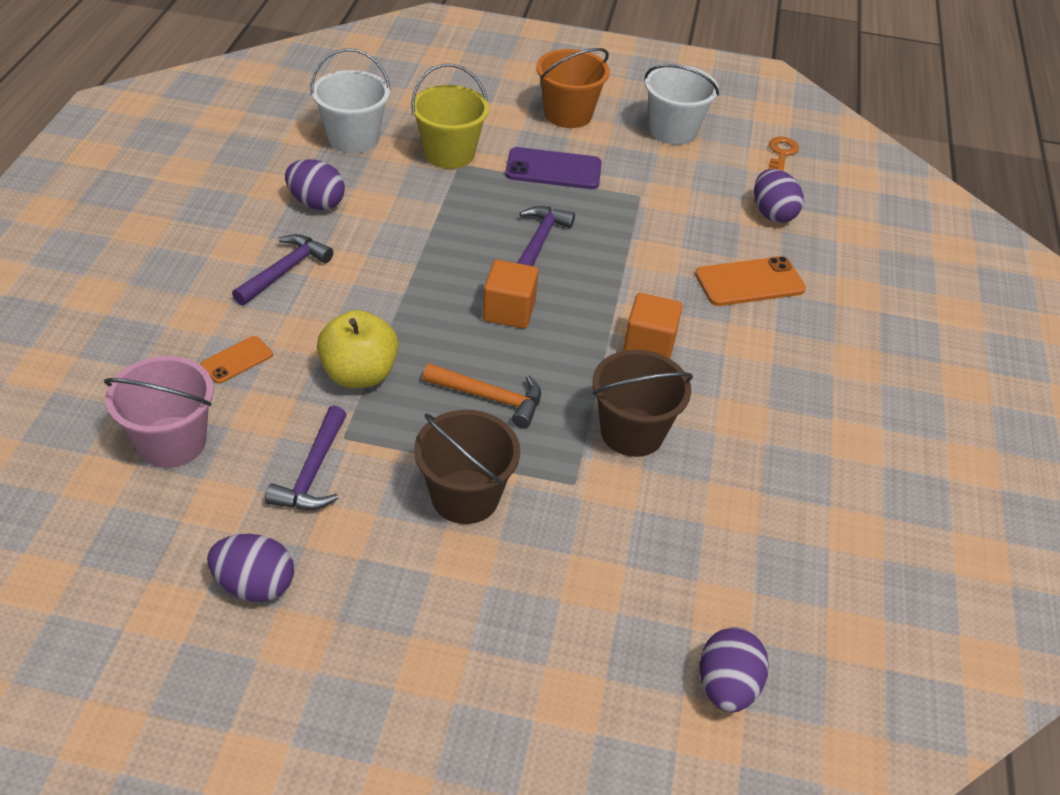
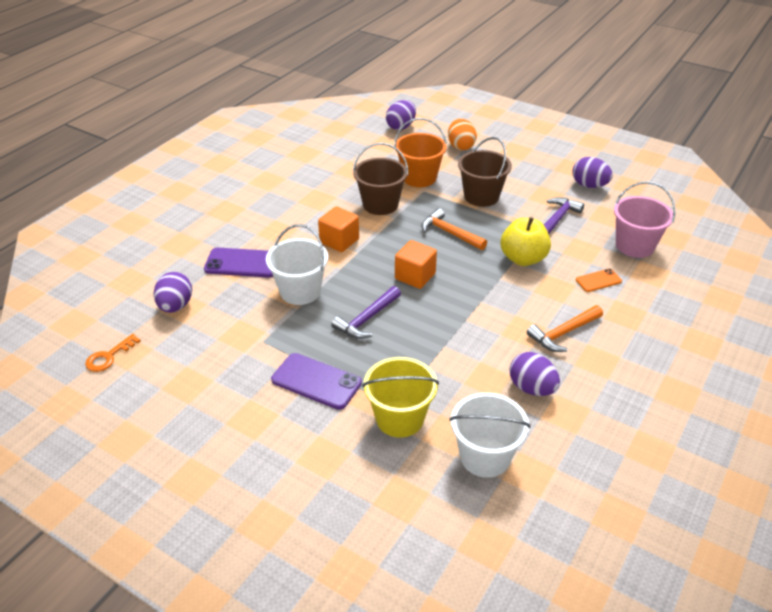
camera: 155 degrees left, 5 degrees down
purple hammer [232,234,333,305] -> orange hammer [527,305,603,352]
orange bucket [536,48,610,128] -> orange bucket moved to [394,118,447,187]
white bucket [644,65,719,145] -> white bucket moved to [266,224,328,305]
orange phone [695,256,806,306] -> purple phone [204,248,273,278]
none -> orange egg [448,118,477,151]

